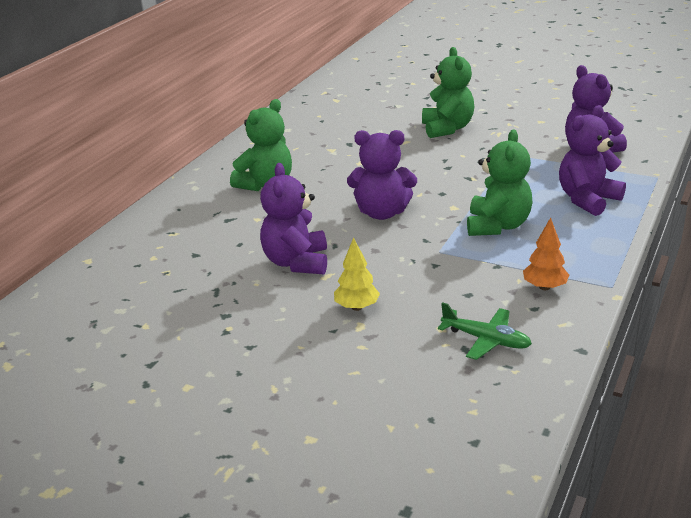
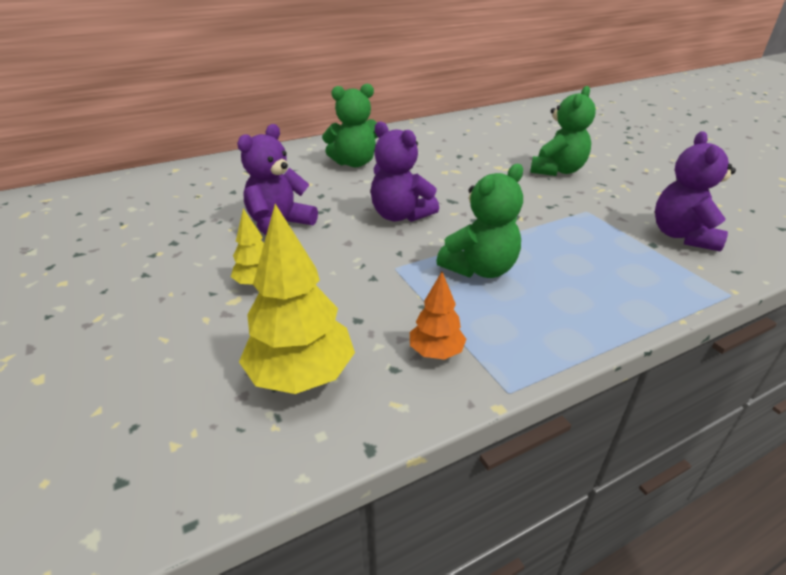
camera: 35 degrees right, 5 degrees up
green plane [438,302,532,360] -> yellow tree [239,204,355,394]
purple teddy bear [559,105,626,216] -> none

